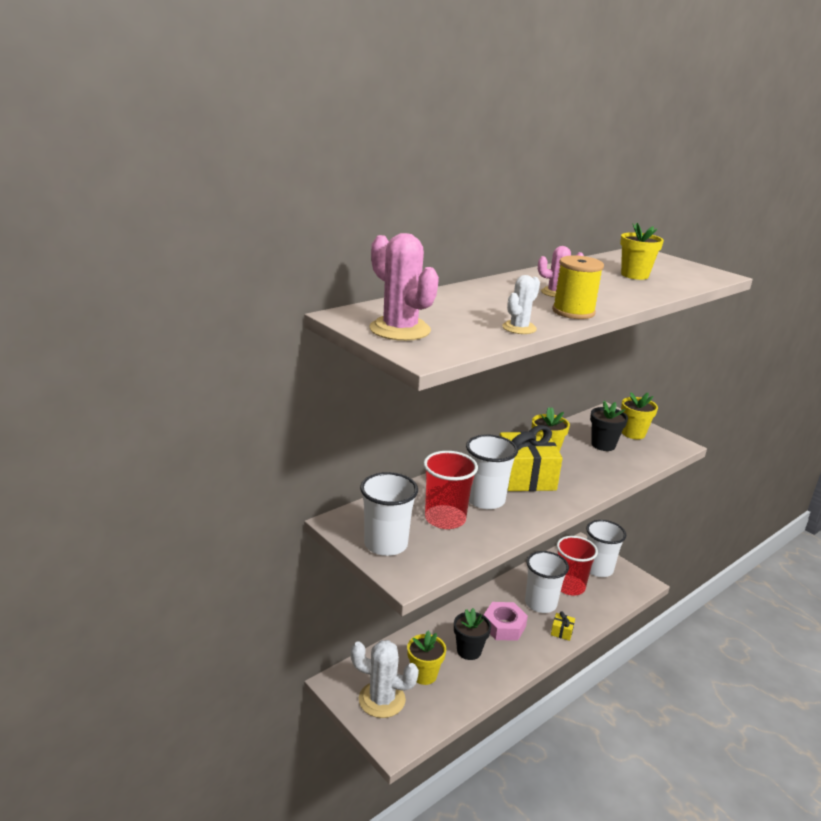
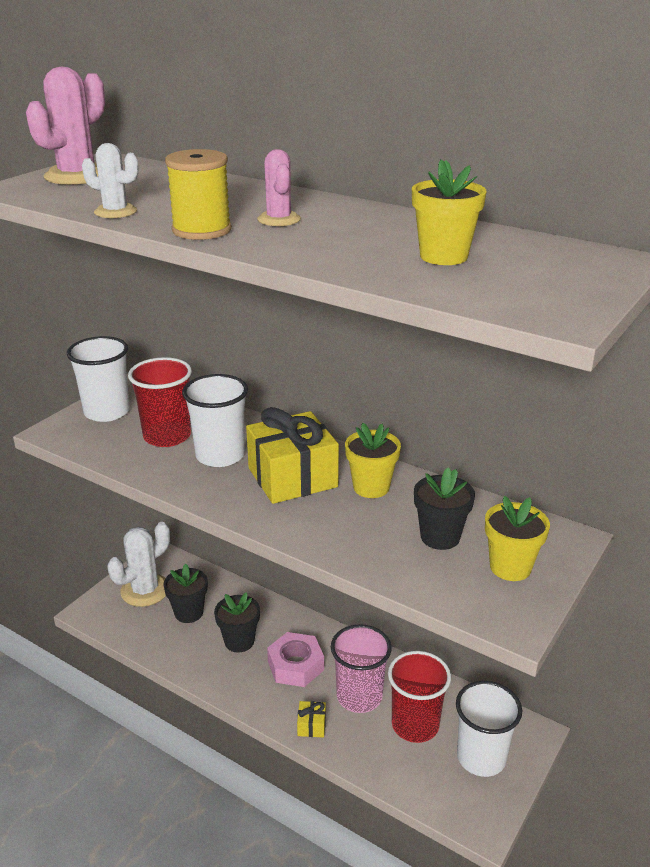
camera: 75 degrees right, 5 degrees up
white cactus [351,640,419,718] -> white cactus turned 45 degrees clockwise [107,522,170,607]
yellow flower pot [407,630,446,685] -> black flower pot [163,563,208,623]
white cup [525,551,569,613] -> pink cup [331,624,392,713]

